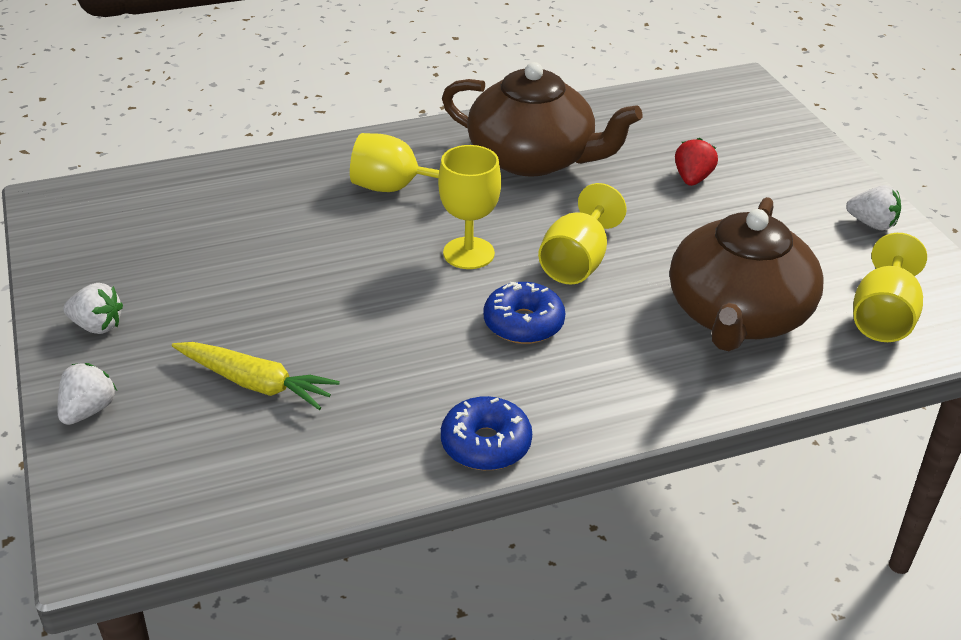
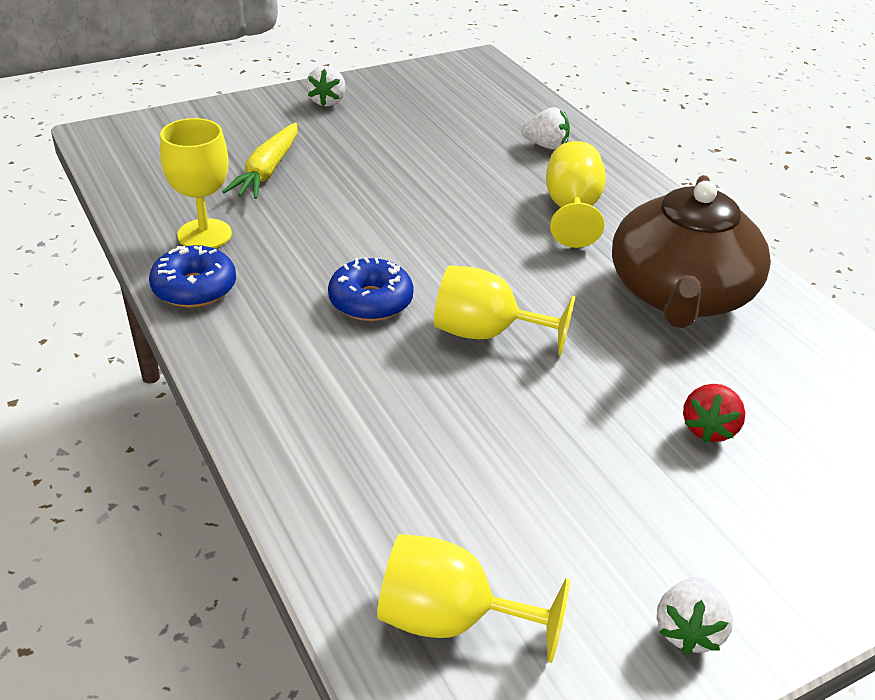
camera: 80 degrees right, 0 degrees up
white strawberry [57,363,117,425] -> white strawberry moved to [521,107,570,150]
yellow goblet [438,145,501,269] -> yellow goblet moved to [160,118,232,248]
brown teapot [670,197,824,351] -> none
red strawberry [675,138,718,186] -> red strawberry turned 105 degrees clockwise [683,384,745,443]

